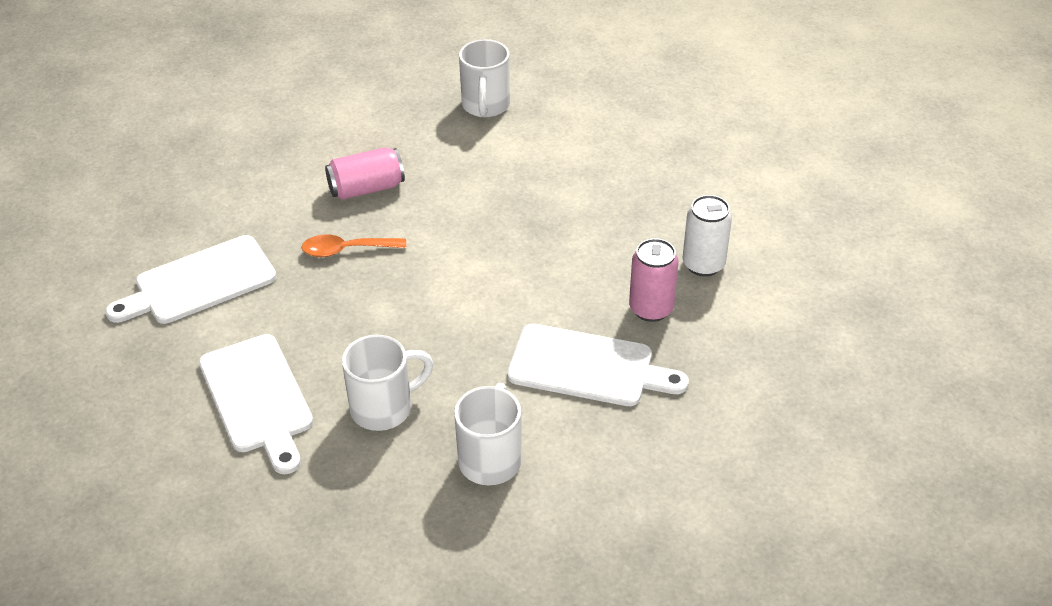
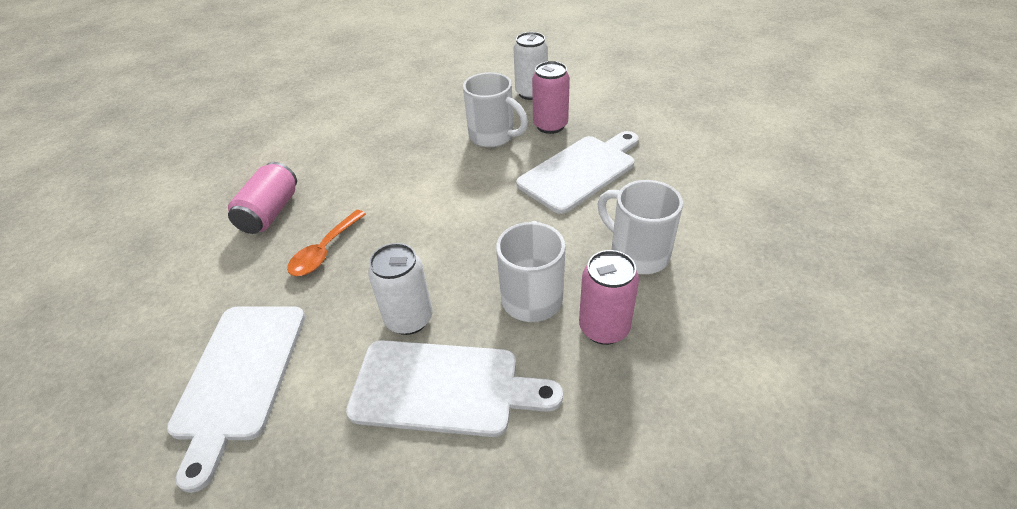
camera: 55 degrees left, 0 degrees up
white mug [459,39,510,118] -> white mug moved to [463,72,528,147]
none -> white can [368,243,432,335]
none -> pink can [579,250,639,345]

